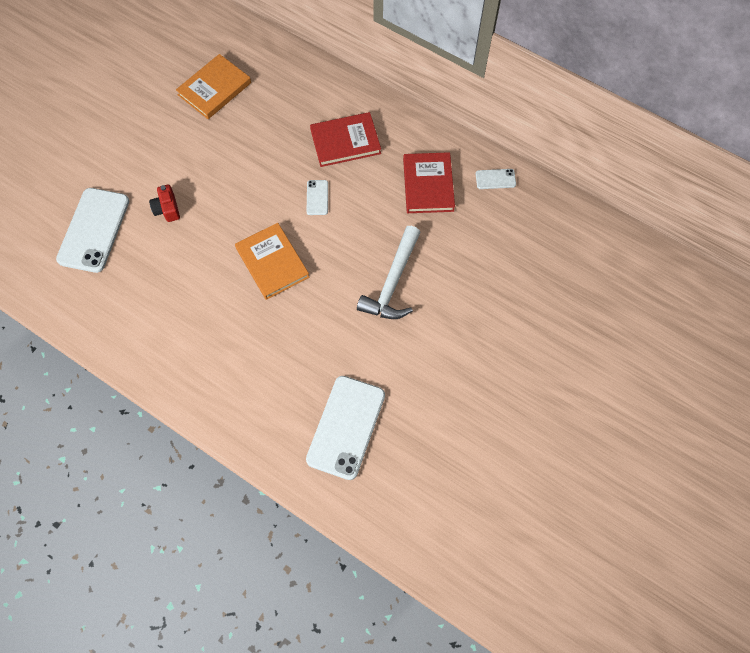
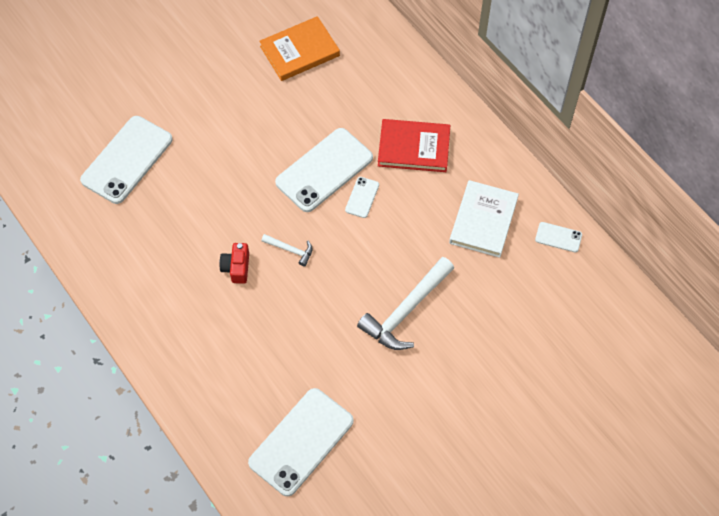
camera: 20 degrees right, 5 degrees down
red camera [149,184,180,222] -> red camera moved to [219,243,249,284]
orange book [235,223,309,300] -> white hammer [261,234,313,267]
red book [403,152,455,213] -> white book [449,180,519,258]
none -> white phone [275,128,373,212]

